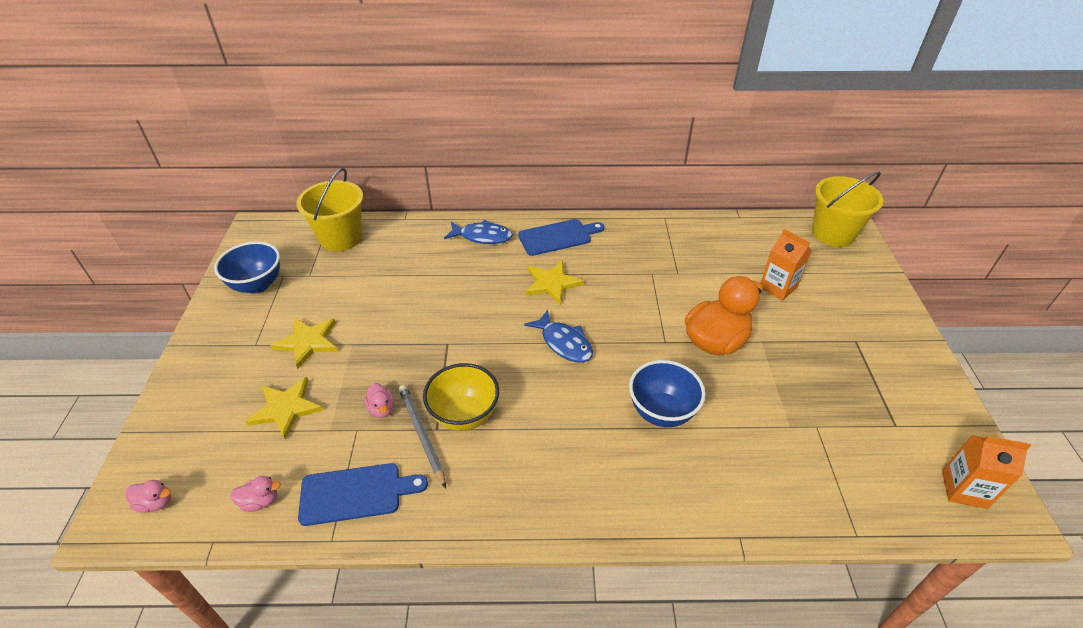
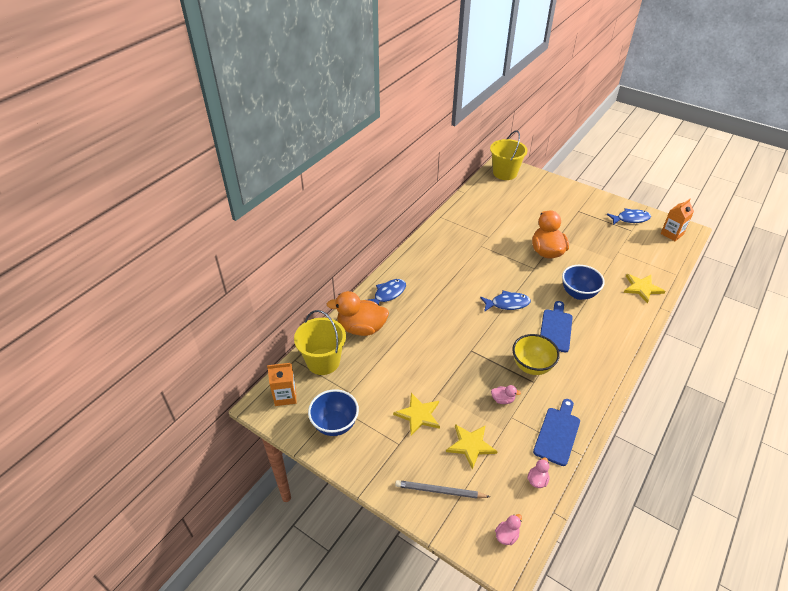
camera: 55 degrees left, 0 degrees up
grey pencil [399,385,446,488] -> grey pencil moved to [395,480,490,499]
blue cutting board [518,219,604,256] -> blue cutting board moved to [540,301,573,353]
yellow star [525,260,584,305] -> yellow star moved to [623,274,665,304]
orange carton [760,229,812,301] -> orange carton moved to [267,363,296,406]
none -> orange duck [327,291,389,336]
none -> blue fish [607,208,651,225]

